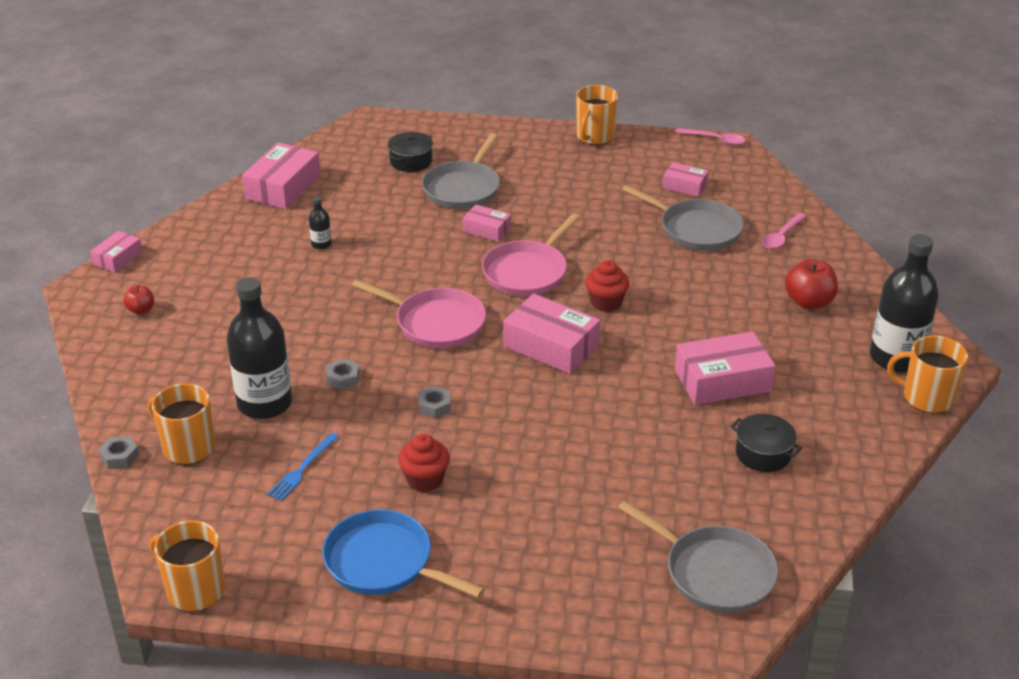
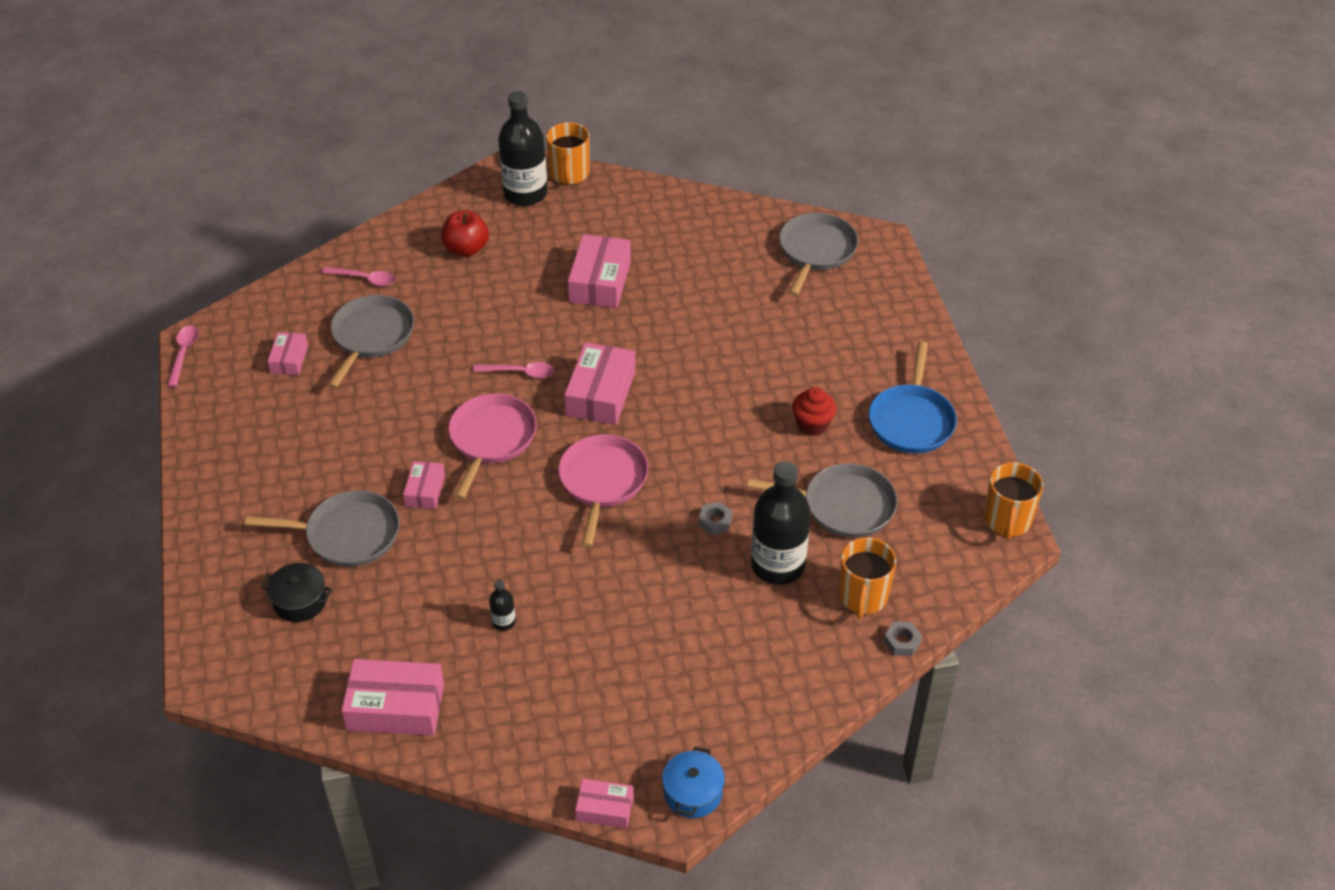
camera: 110 degrees left, 10 degrees up
red apple [124,285,154,314] -> none
blue fork [267,433,339,501] -> grey pan [747,463,898,538]
grey nut [418,386,451,418] -> none
pink pan [482,214,580,296] -> pink pan turned 90 degrees counterclockwise [448,394,537,500]
orange mug [576,85,618,145] -> none
red cupcake [585,260,630,312] -> pink spoon [473,362,554,378]
pink box [675,331,775,405] -> pink box turned 45 degrees clockwise [568,234,631,308]
black pot [730,414,802,472] -> none
none -> blue pot [662,747,725,818]

